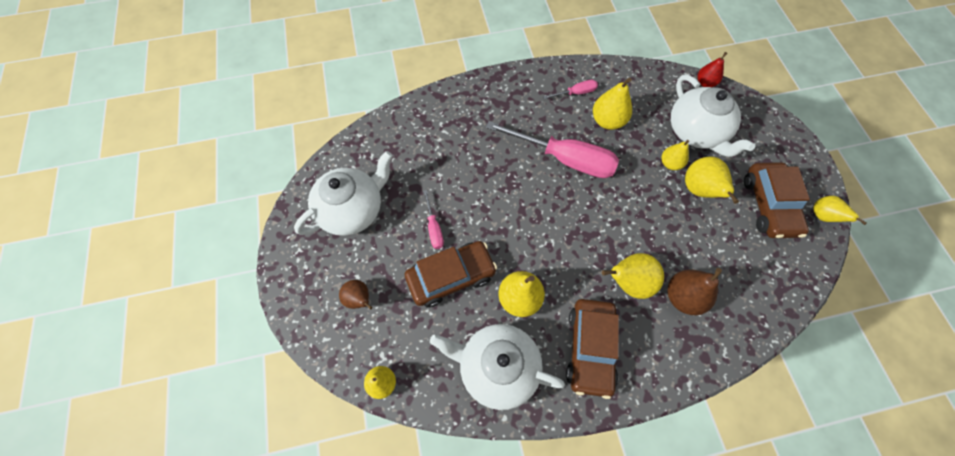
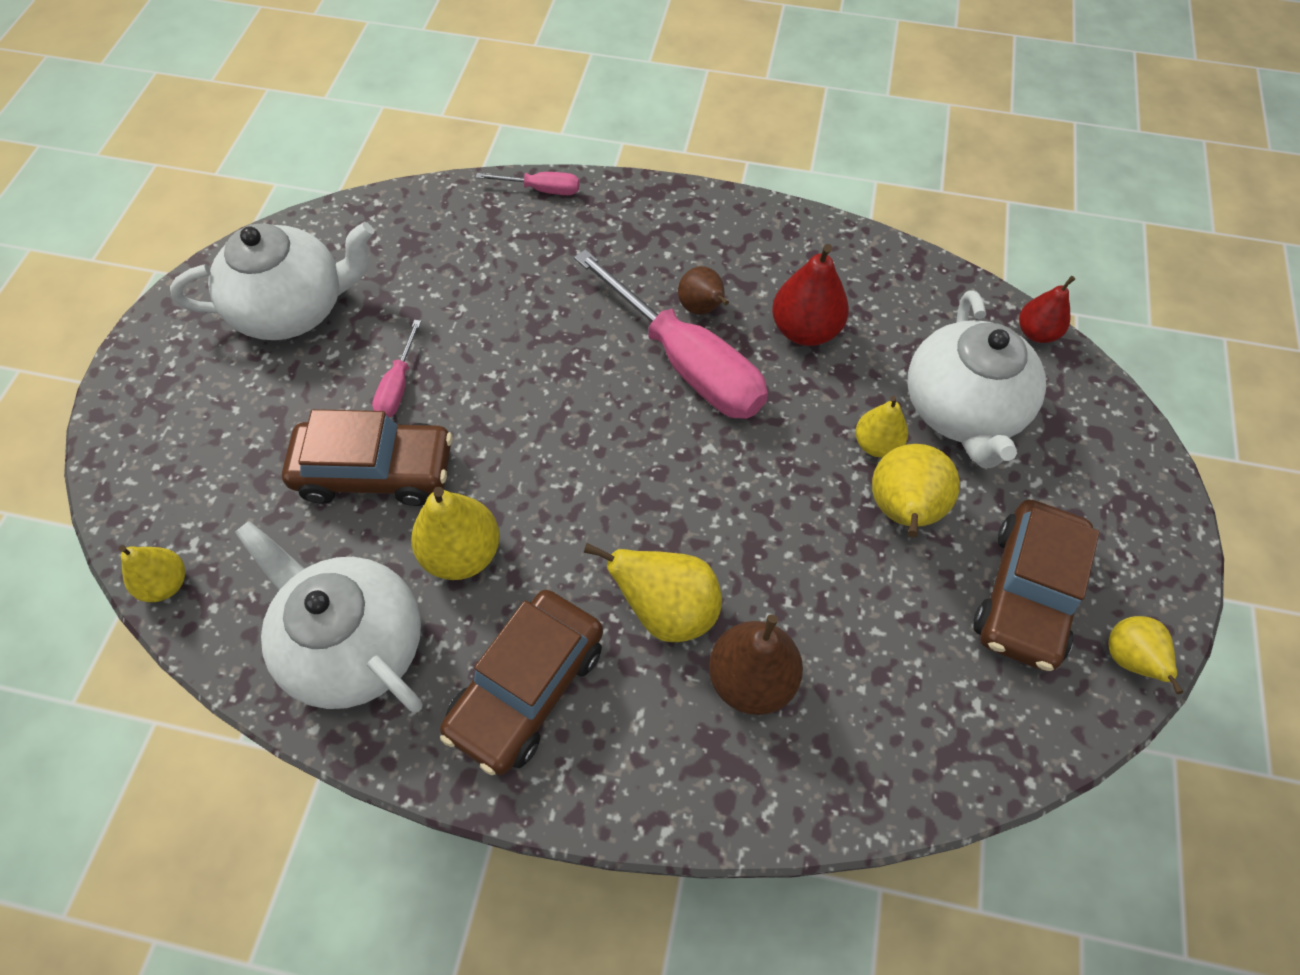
camera: 25 degrees right, 5 degrees down
brown pear [339,280,372,310] -> brown pear moved to [678,266,729,315]
pink screwdriver [543,80,598,99] -> pink screwdriver moved to [476,172,579,195]
yellow pear [593,78,632,130] -> red pear [772,244,849,346]

